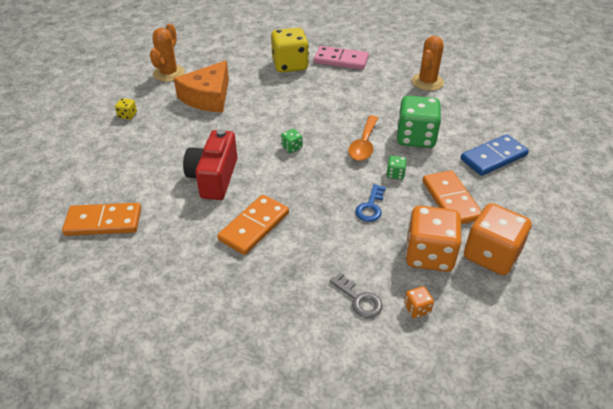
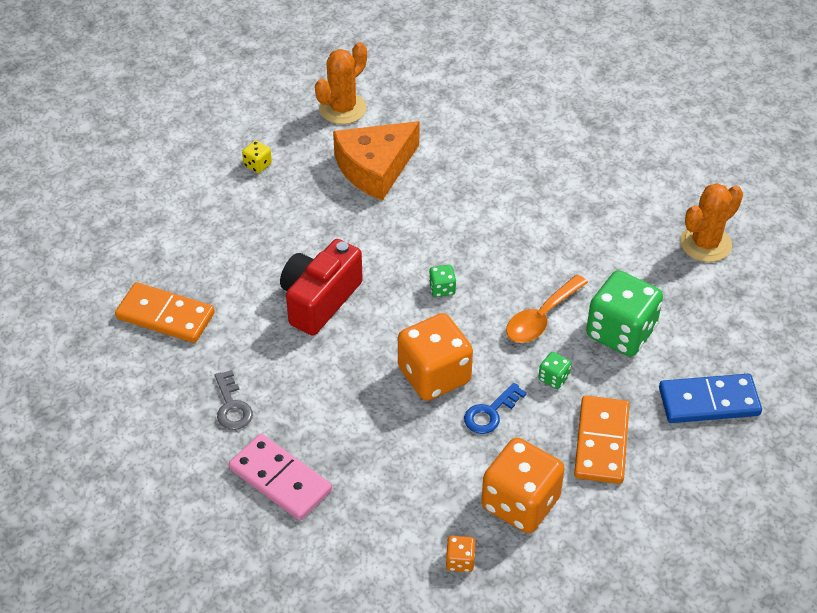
camera: 25 degrees right, 5 degrees up
orange domino [217,195,289,255] -> none
yellow dice [271,28,309,73] -> none
pink domino [314,46,369,70] -> pink domino moved to [229,434,332,521]
grey key [329,272,383,318] -> grey key moved to [215,370,253,430]
orange dice [464,203,532,275] -> orange dice moved to [398,313,473,401]

